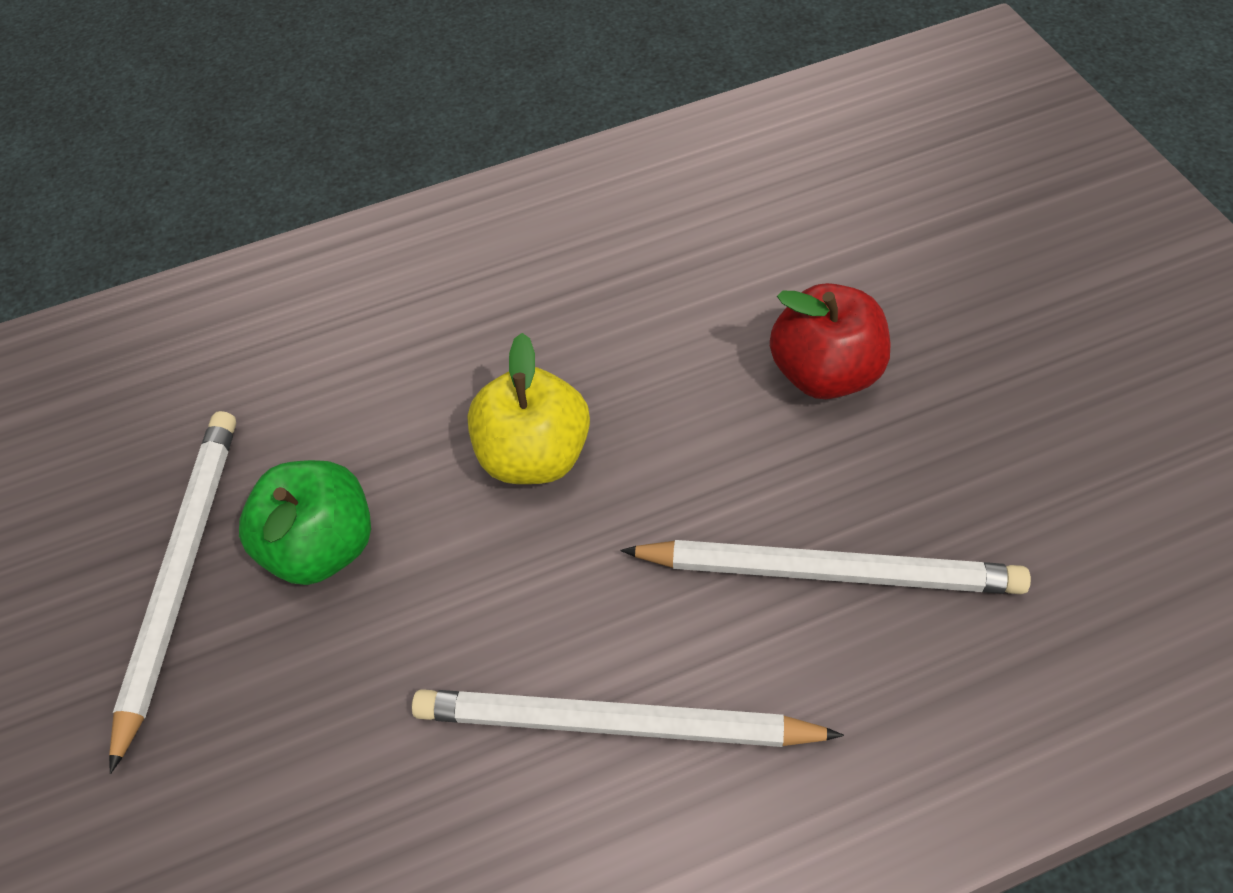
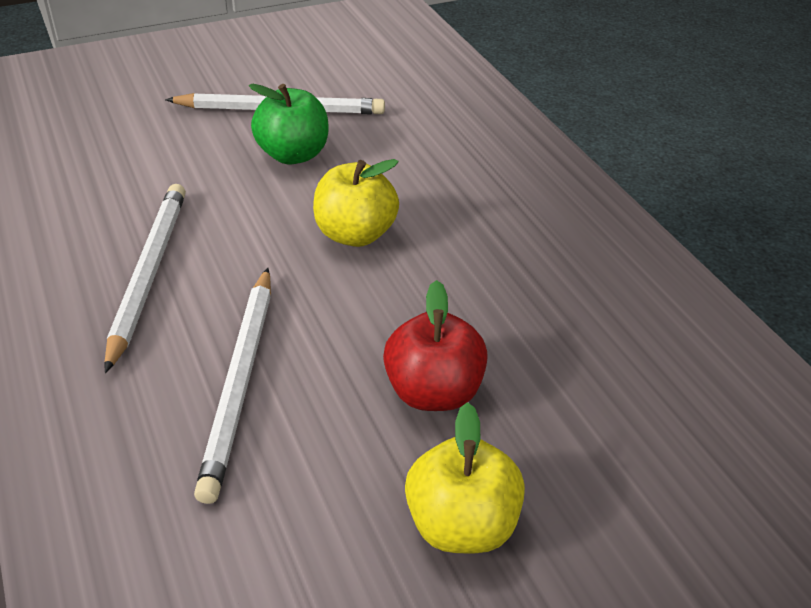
camera: 80 degrees right, 15 degrees down
none -> yellow apple [405,402,525,553]

